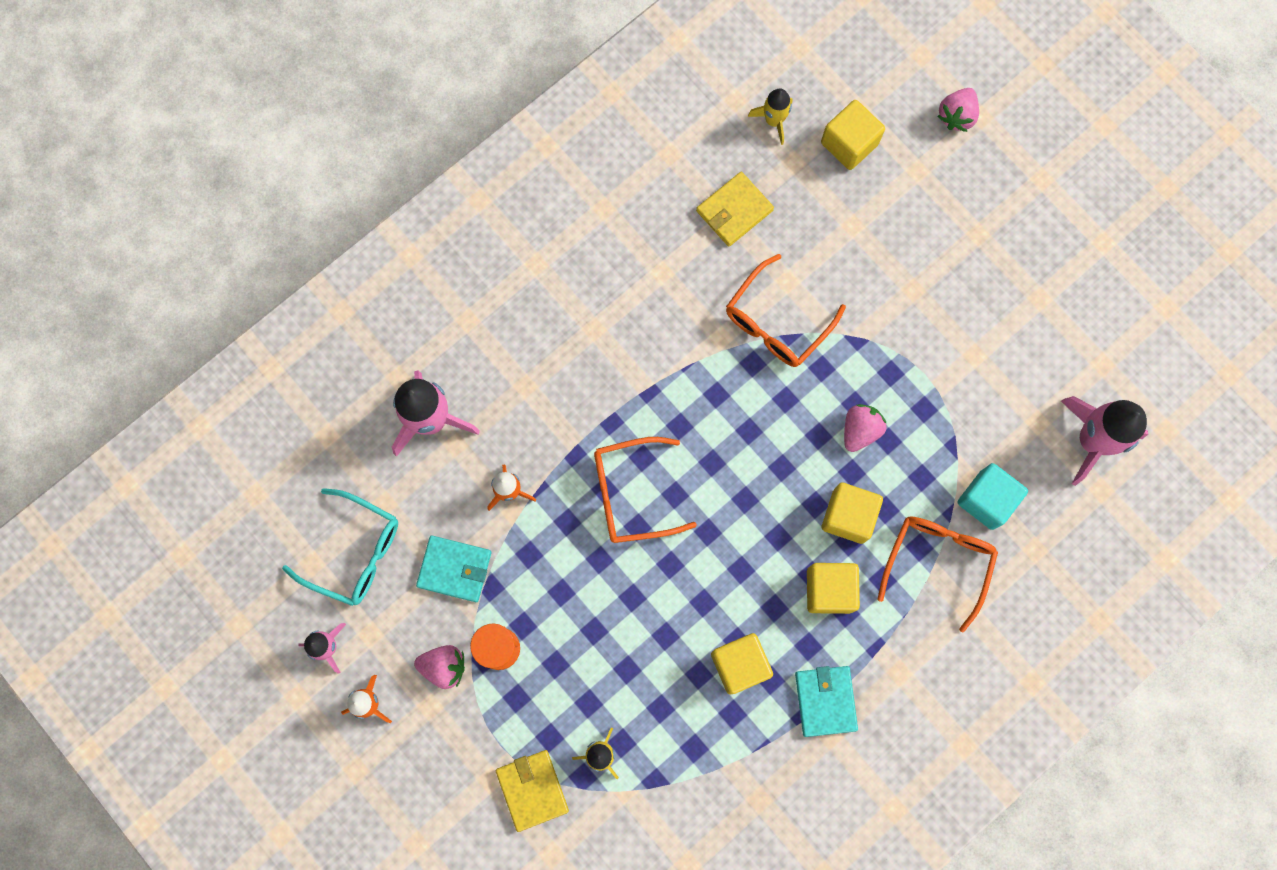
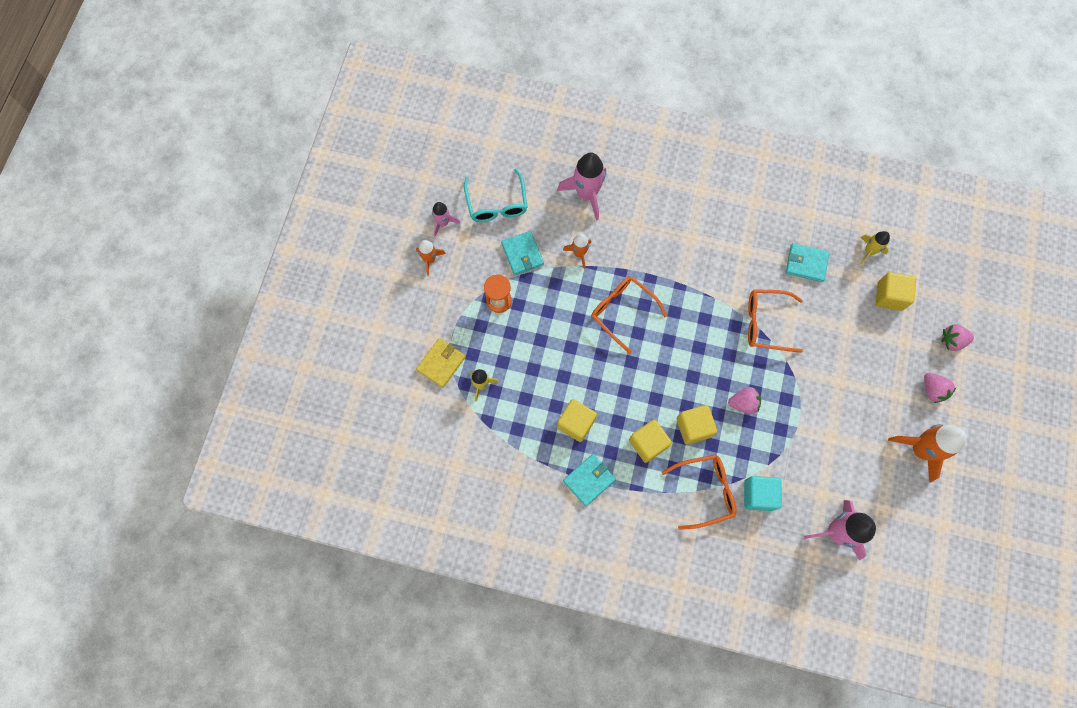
camera: 55 degrees right, 5 degrees down
pink strawberry [414,645,465,689] -> pink strawberry moved to [924,373,956,403]
yellow wallet [696,172,774,246] -> turquoise wallet [786,243,830,282]
none -> orange rocket [888,424,967,483]

